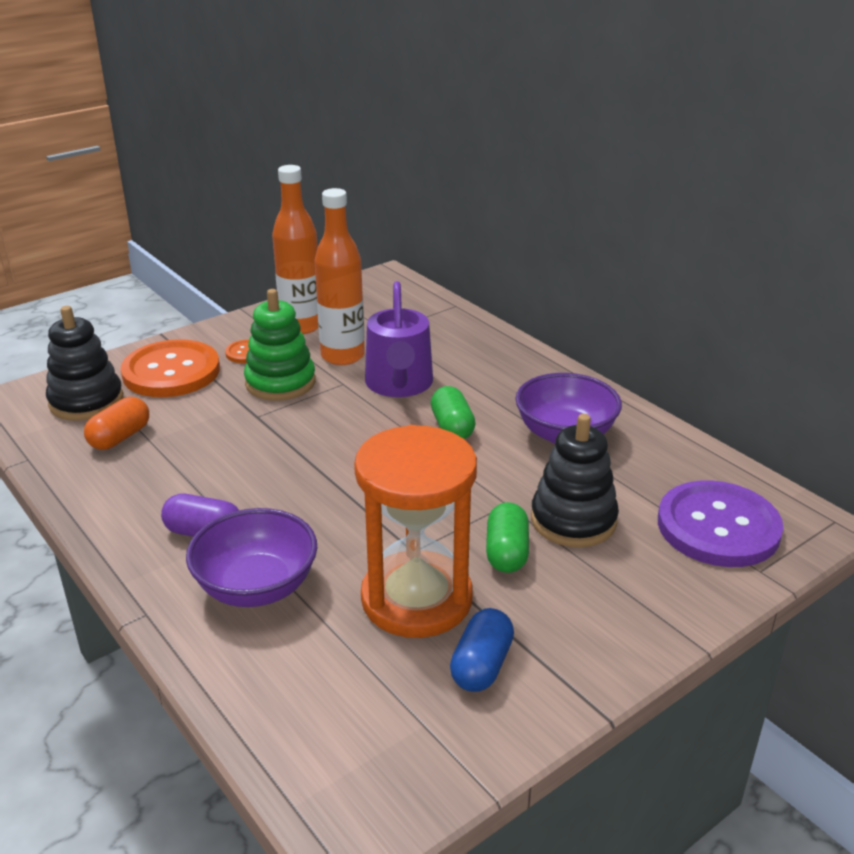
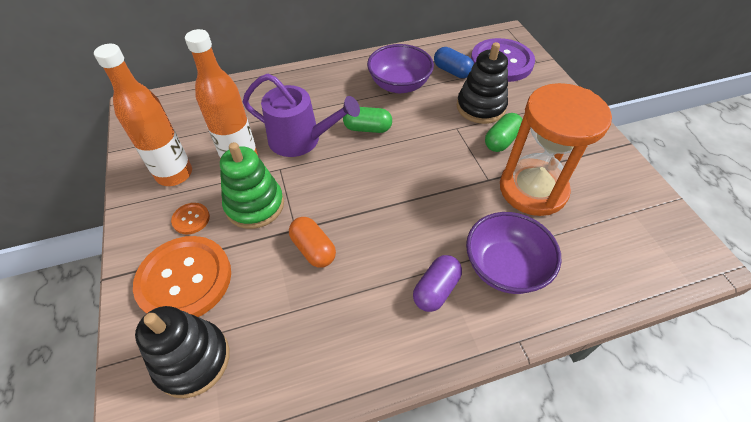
camera: 70 degrees left, 20 degrees up
orange capsule [84,397,149,450] -> orange capsule moved to [289,217,336,268]
blue capsule [450,608,514,692] -> blue capsule moved to [434,47,474,78]
green capsule [486,502,529,573] -> green capsule turned 75 degrees counterclockwise [485,113,523,152]

